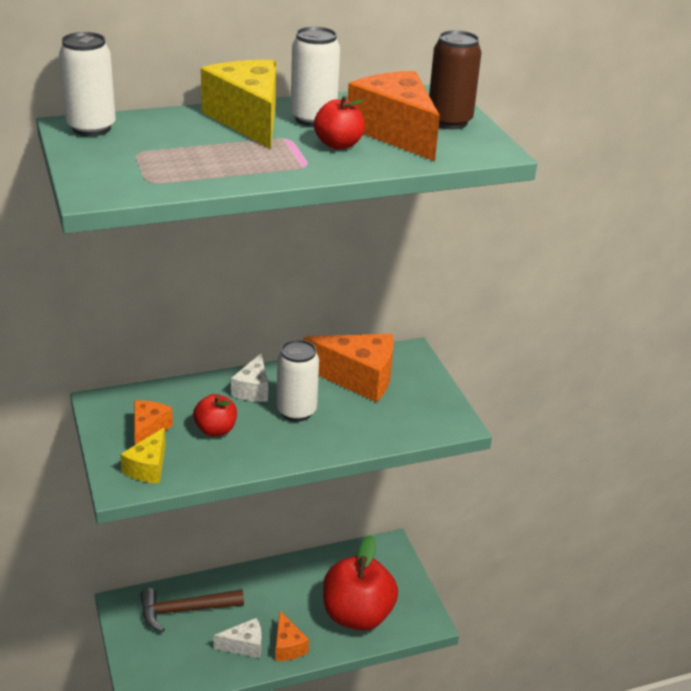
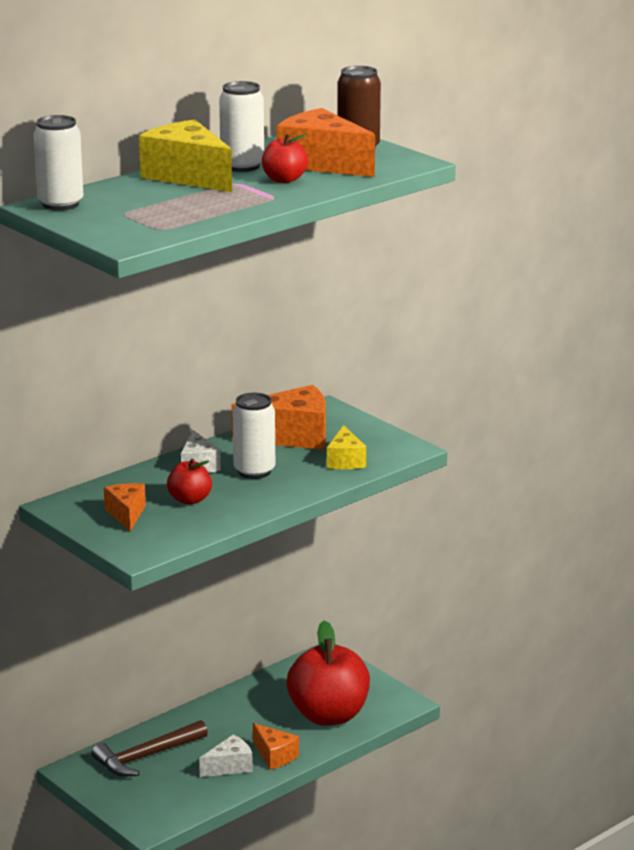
camera: 20 degrees left, 10 degrees down
yellow cheese [120,428,166,483] -> yellow cheese moved to [327,425,366,469]

